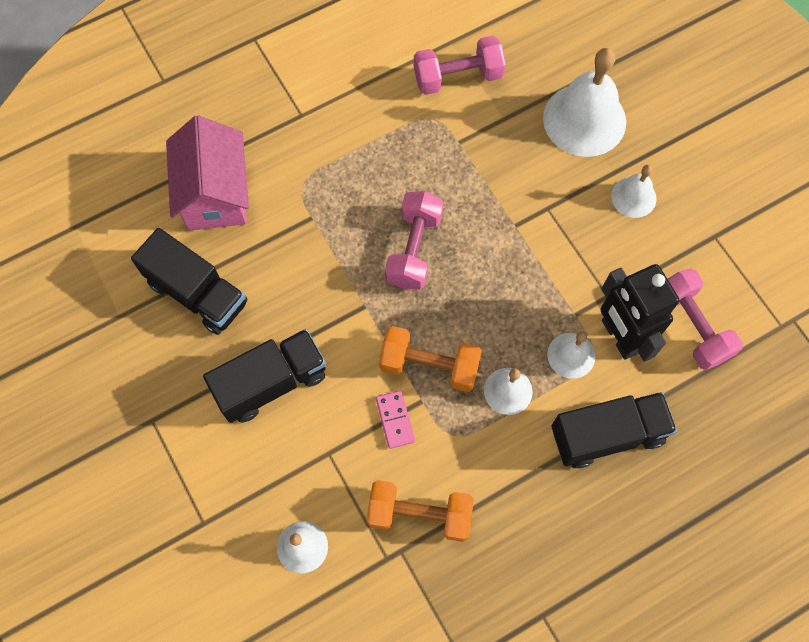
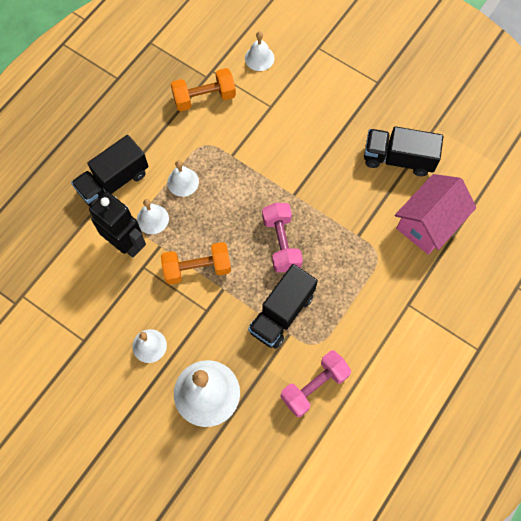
camera: 155 degrees right, 0 degrees up
pink house [166,115,249,231] -> pink house turned 75 degrees clockwise [395,174,476,255]
black truck [203,329,326,423] -> black truck moved to [248,264,318,349]
pink domino [376,391,415,449] -> none
orange dumbbell [379,326,482,392] -> orange dumbbell moved to [161,242,231,285]
pink dumbbell [668,269,743,370] -> none

